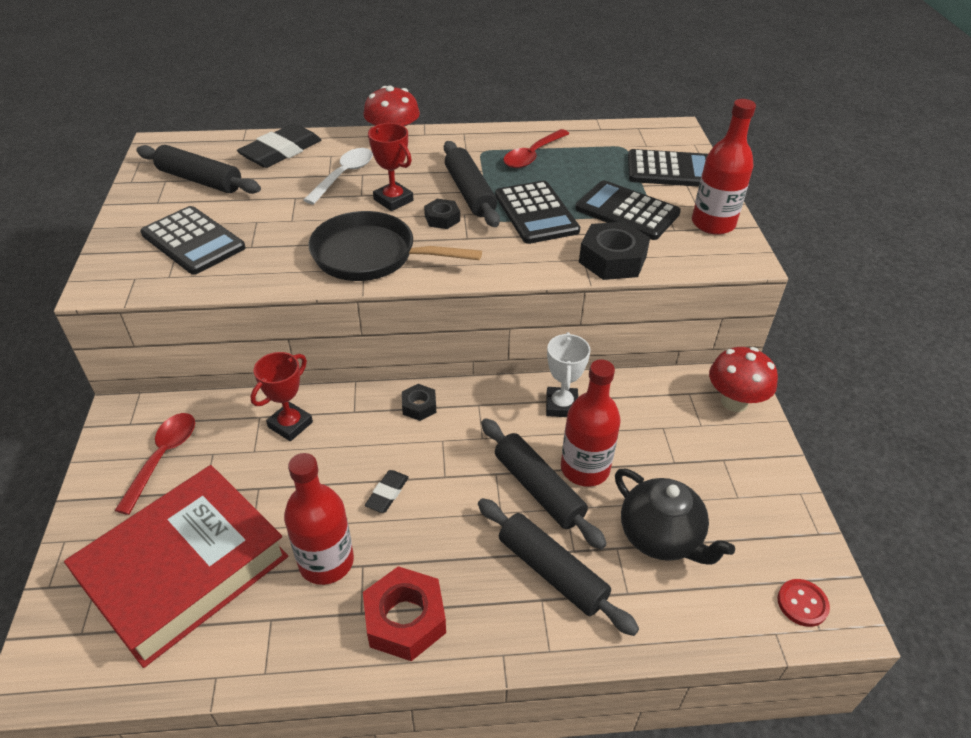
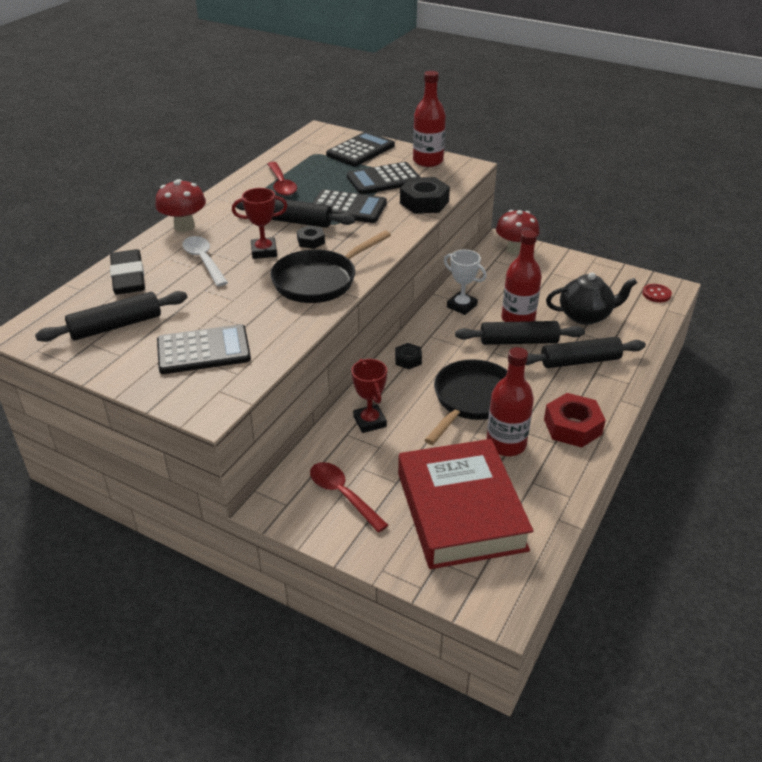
camera: 55 degrees left, 5 degrees down
black eraser [365,470,409,513] -> black pan [425,359,508,445]

